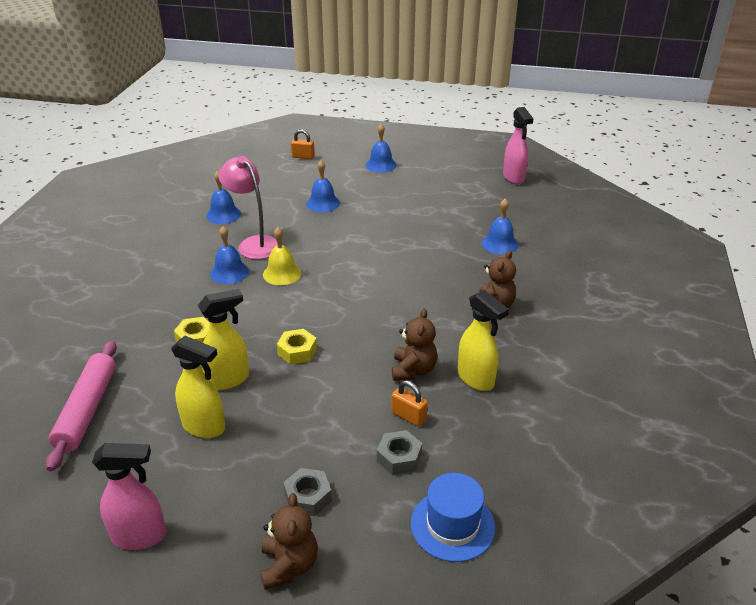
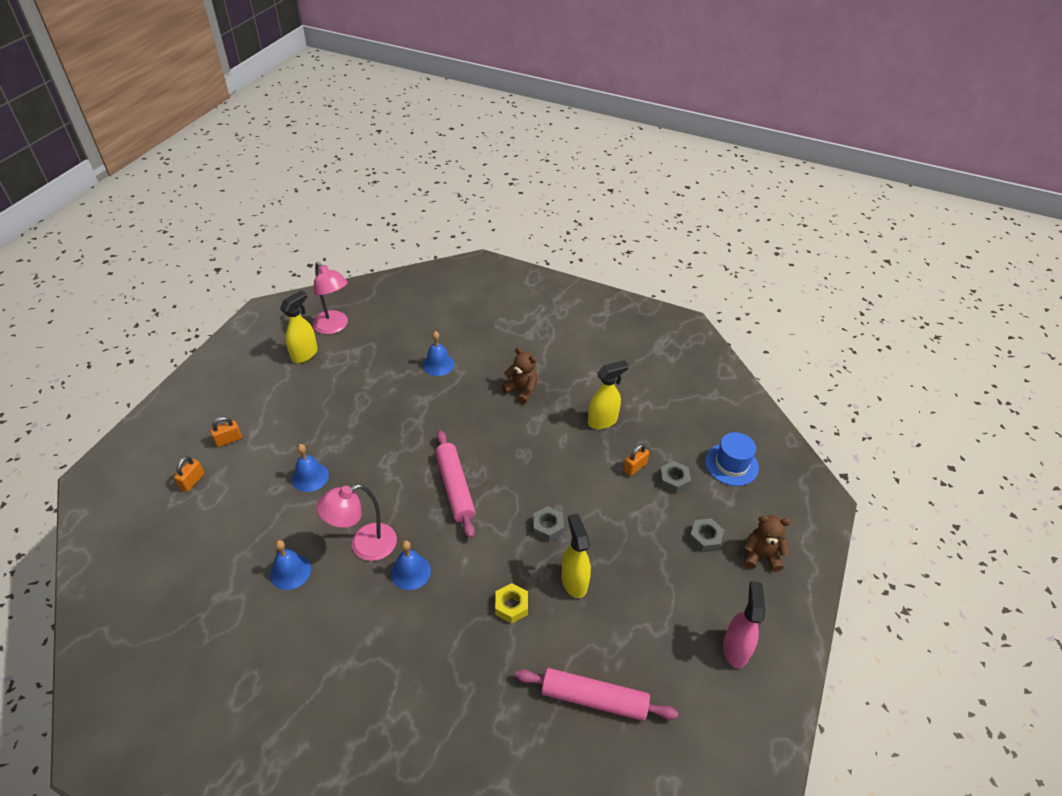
camera: 80 degrees left, 10 degrees up
yellow spray bottle [171,336,225,438] -> yellow spray bottle moved to [280,290,318,363]
yellow bell [263,227,302,285] -> none
yellow nut [277,329,317,365] -> grey nut [533,506,564,542]
blue bell [366,124,396,173] -> none
brown teddy bear [392,309,437,381] -> none
pink spray bottle [503,107,534,184] -> pink lamp [313,262,348,334]
none -> orange padlock [210,417,242,447]
none -> pink rolling pin [435,430,475,538]

